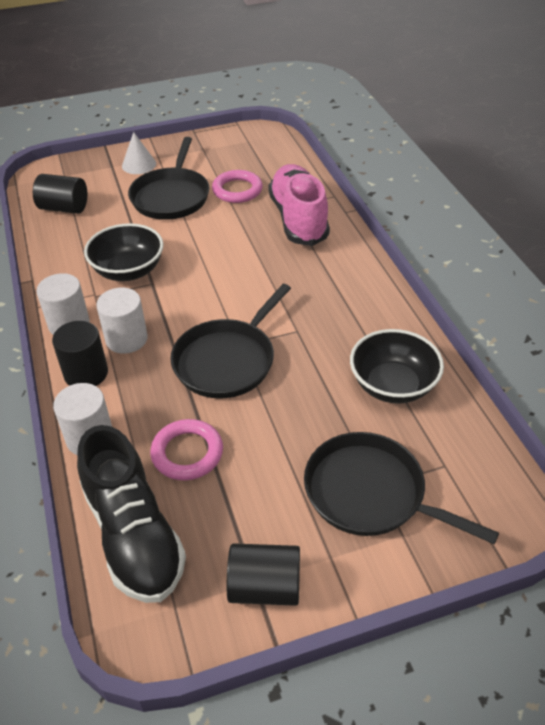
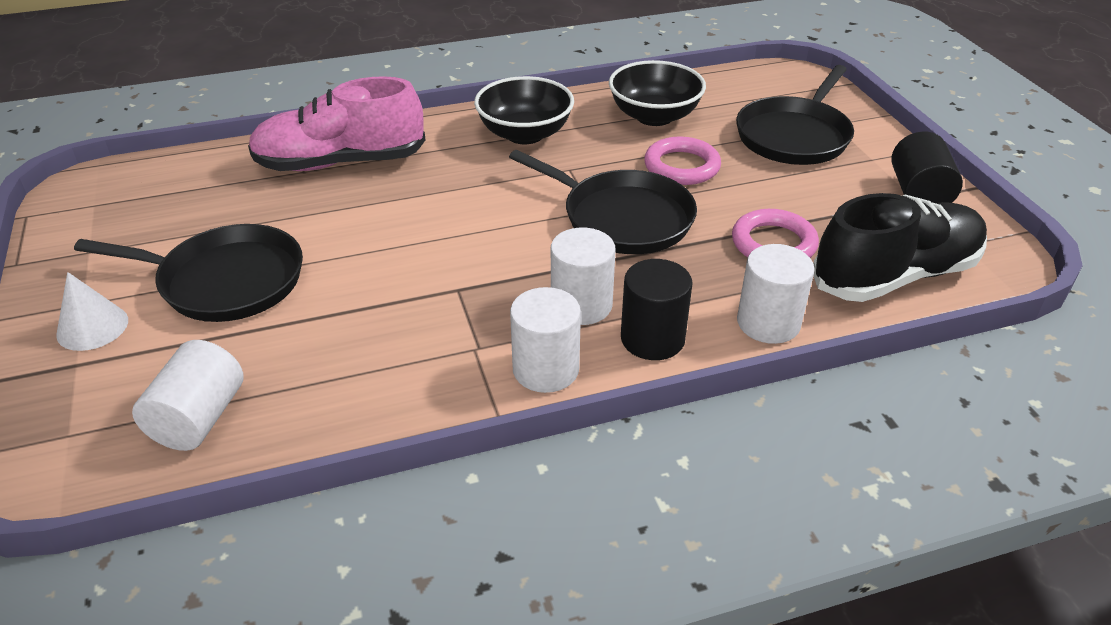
camera: 90 degrees left, 5 degrees down
black cylinder [33,174,87,214] -> white cylinder [132,340,243,451]
black bowl [84,223,163,281] -> black bowl moved to [474,76,574,144]
pink ring [212,170,263,203] -> pink ring moved to [644,137,721,185]

